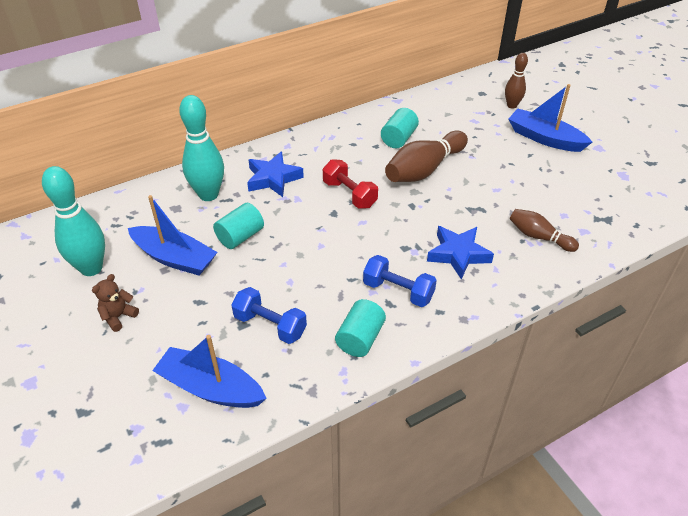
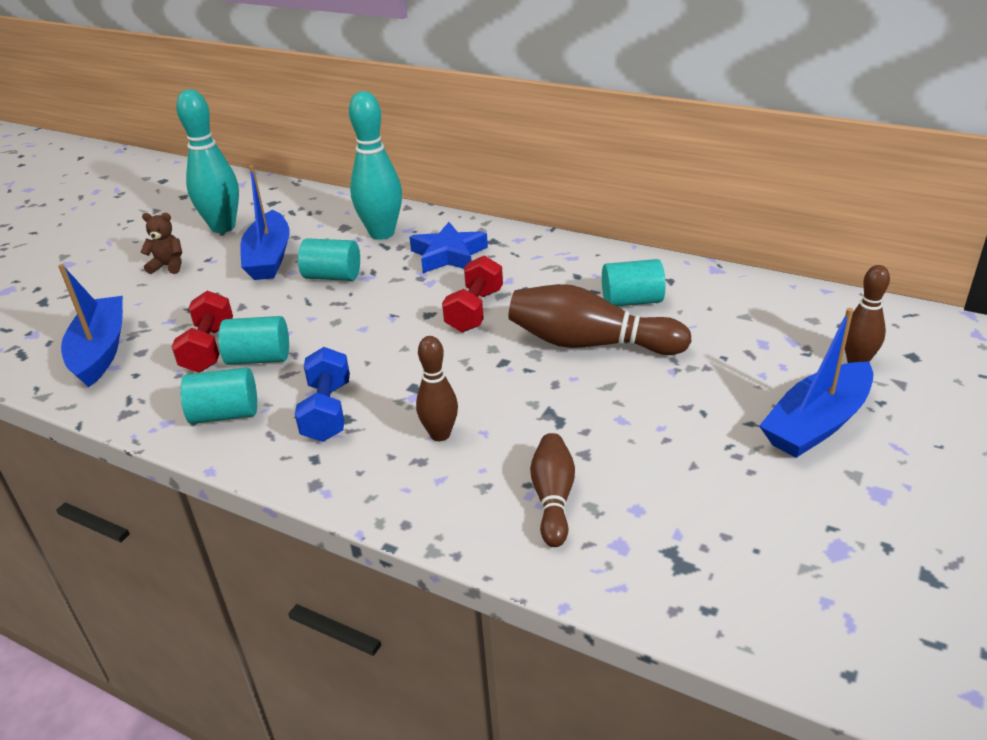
camera: 60 degrees right, 10 degrees down
blue dumbbell [231,287,307,344] -> red dumbbell [171,291,233,373]
blue star [427,226,494,280] -> brown bowling pin [416,336,458,441]
blue boat [508,84,592,152] -> blue boat turned 135 degrees counterclockwise [759,308,873,458]
none -> turquoise cylinder [219,316,289,365]

